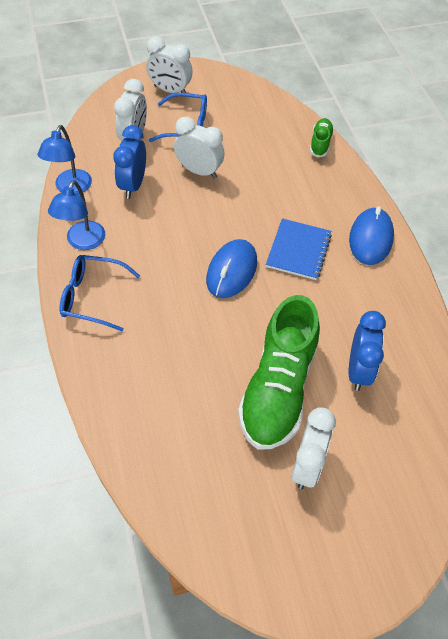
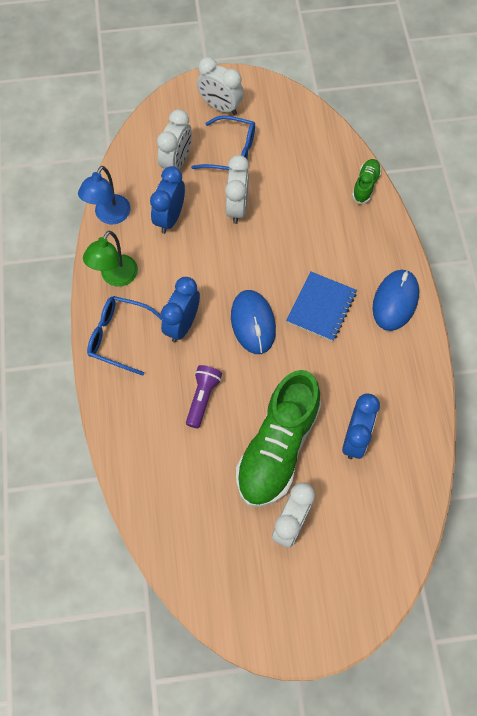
camera: 10 degrees right, 10 degrees up
blue lamp [48,180,105,250] -> green lamp [83,231,138,287]
white clock [174,117,224,178] -> white clock turned 60 degrees clockwise [225,155,249,224]
blue mouse [206,239,257,298] -> blue mouse turned 45 degrees counterclockwise [231,290,276,354]
none -> blue clock [161,277,200,342]
none -> purple flashlight [186,365,222,428]

